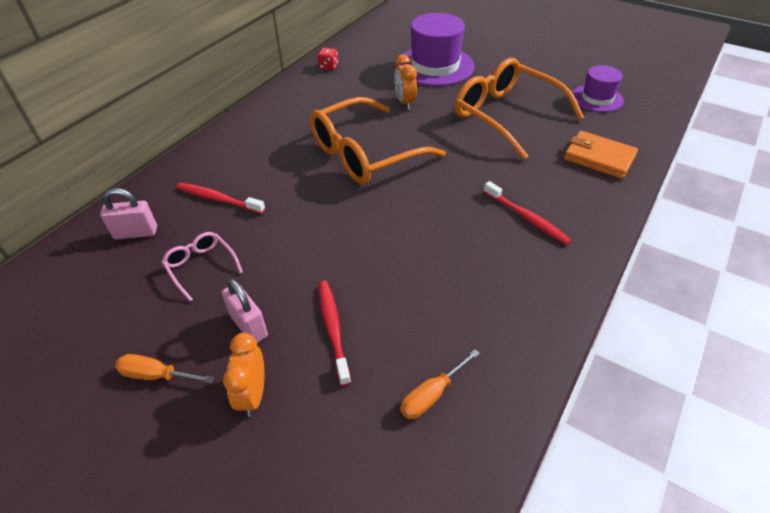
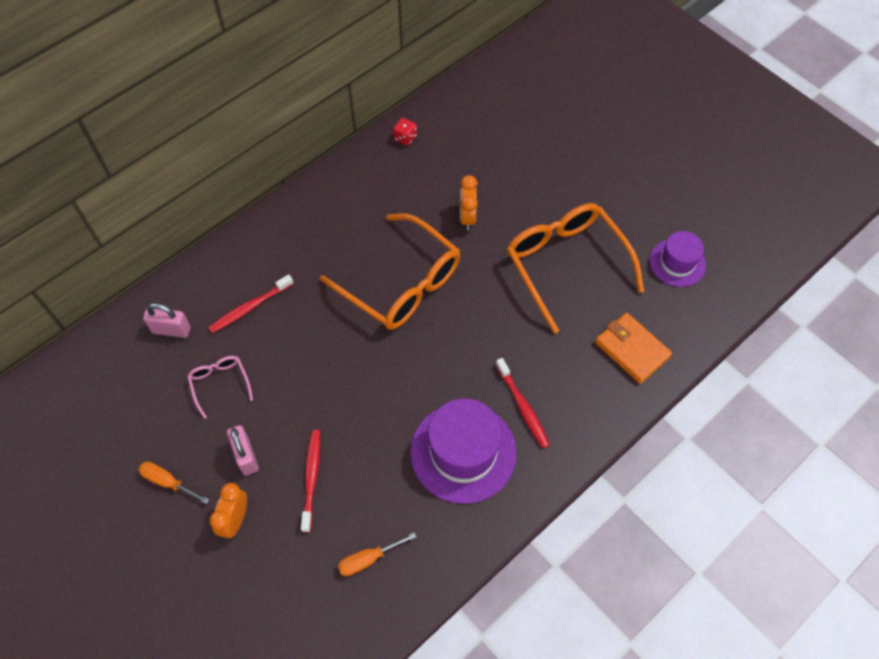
camera: 15 degrees right, 15 degrees up
red toothbrush [177,183,265,214] -> red toothbrush turned 75 degrees counterclockwise [208,274,294,333]
orange glasses [310,97,446,184] -> orange glasses turned 120 degrees counterclockwise [320,213,460,330]
purple hat [396,13,474,86] -> purple hat moved to [410,398,517,504]

